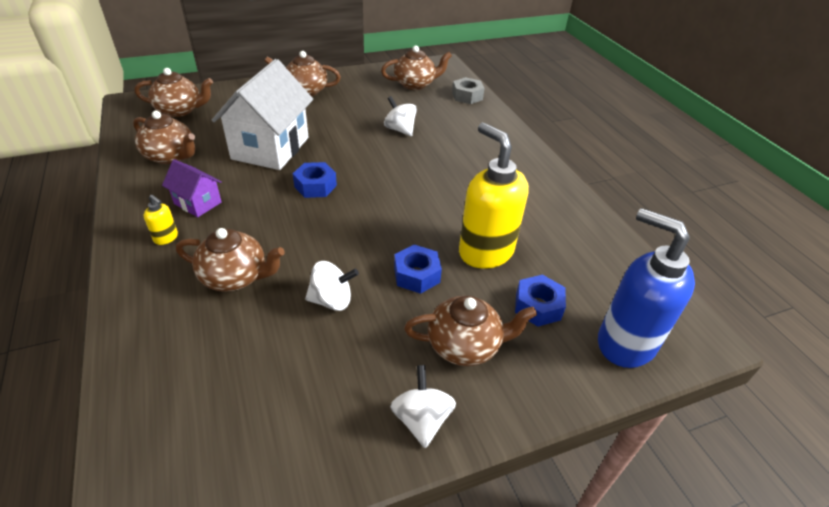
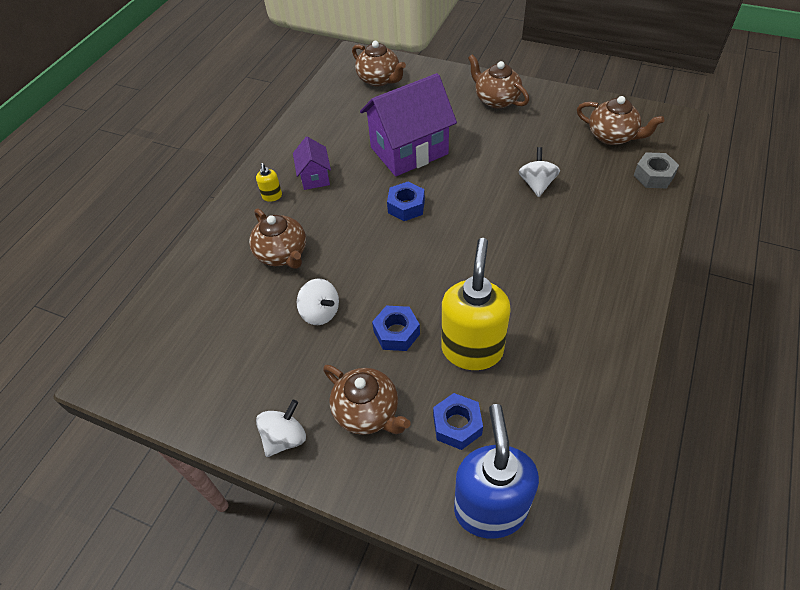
camera: 50 degrees right, 10 degrees up
brown teapot [133,111,195,164] -> none
white house [212,59,313,170] -> purple house [360,73,457,176]

